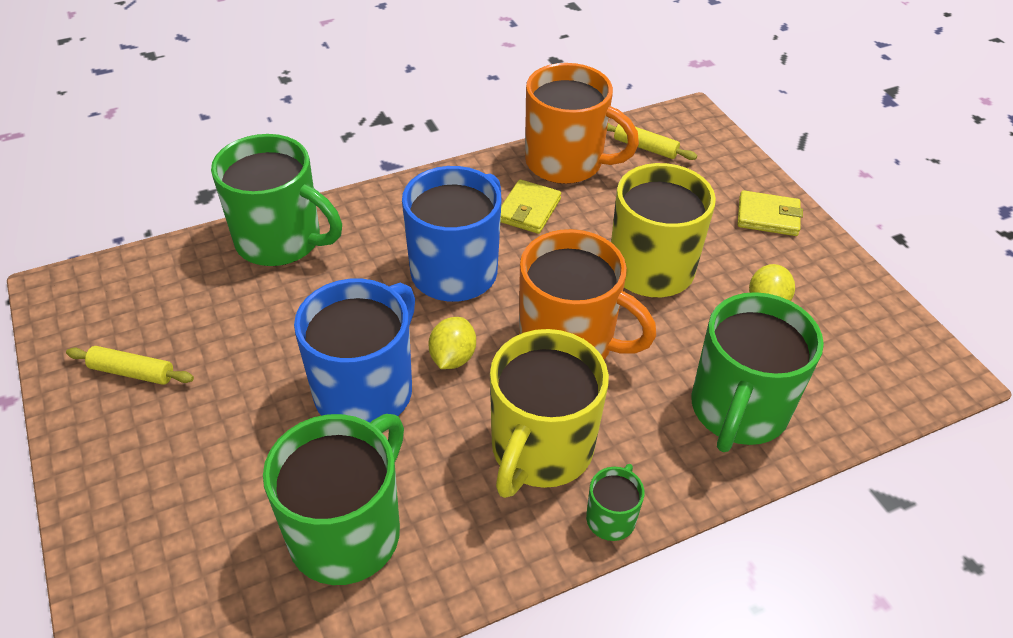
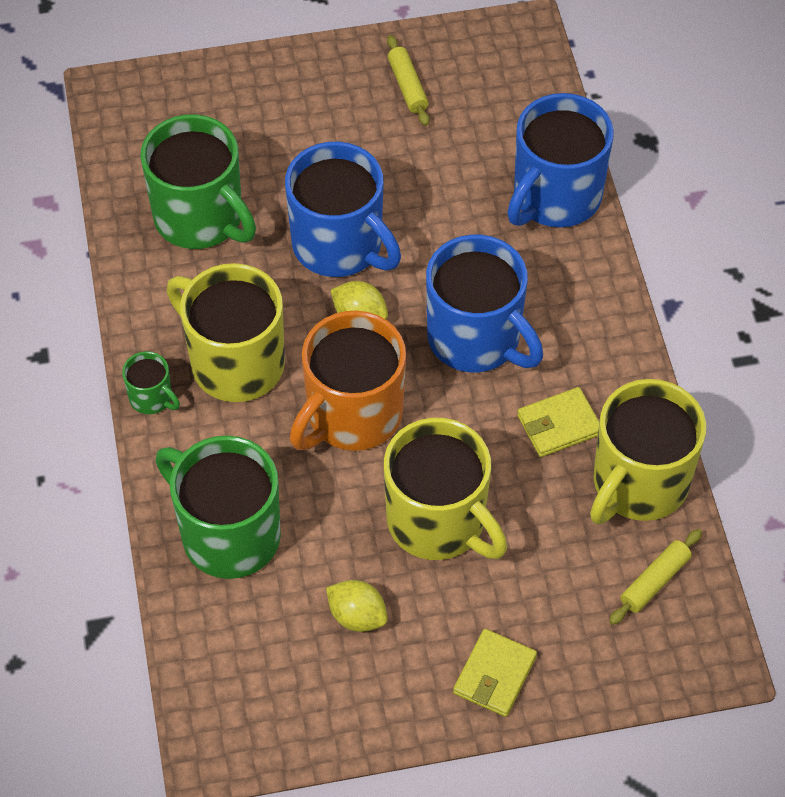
camera: 105 degrees right, 10 degrees up
yellow rolling pin [66,346,194,385] -> yellow rolling pin turned 45 degrees counterclockwise [387,35,429,126]
green mug [211,134,342,266] -> blue mug [507,93,614,227]
yellow wallet [500,179,561,234] -> yellow wallet turned 60 degrees counterclockwise [517,387,599,457]
orange mug [525,63,639,184] -> yellow mug [590,379,706,524]

